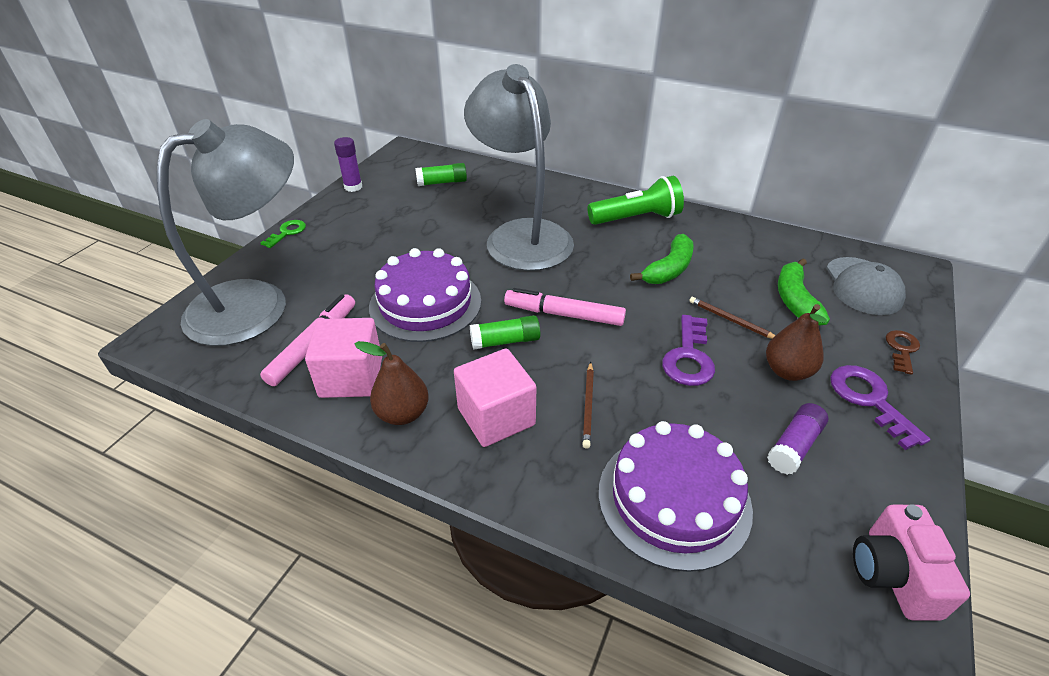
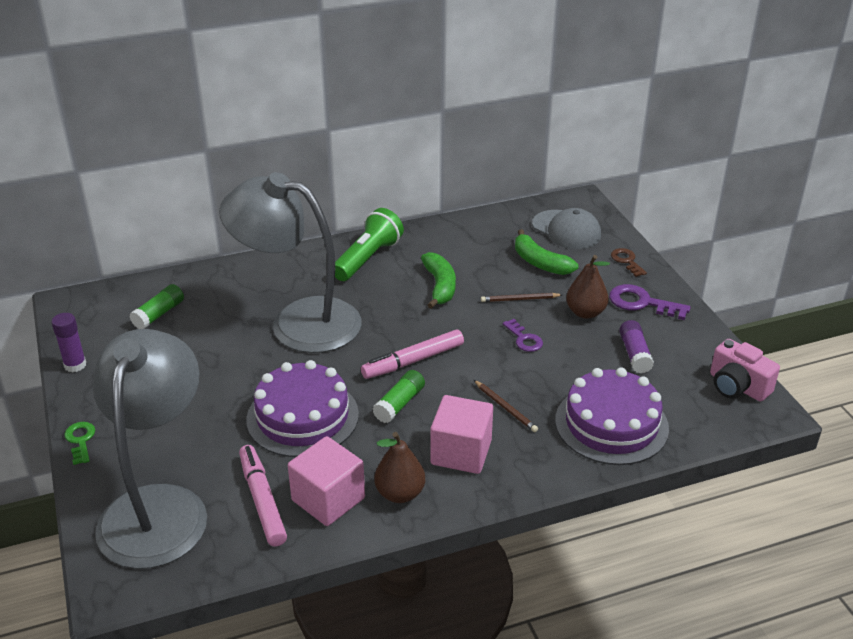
camera: 45 degrees left, 5 degrees down
purple key [662,315,715,386] -> purple key [503,319,543,352], size x0.63

